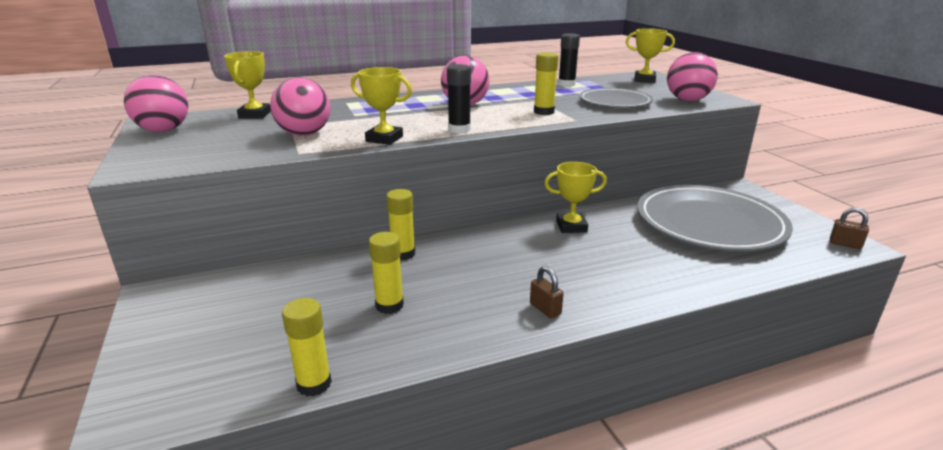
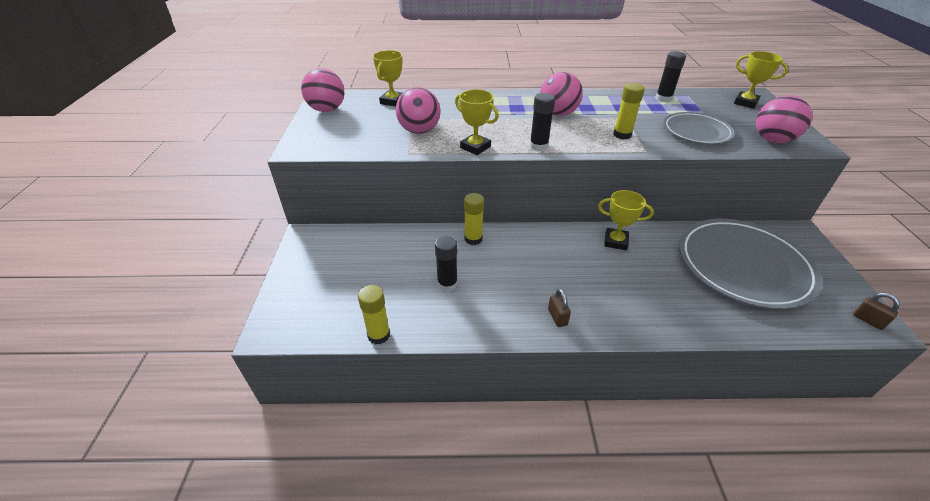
camera: 20 degrees right, 15 degrees up
yellow glue stick [369,232,404,314] -> black glue stick [435,236,458,292]

